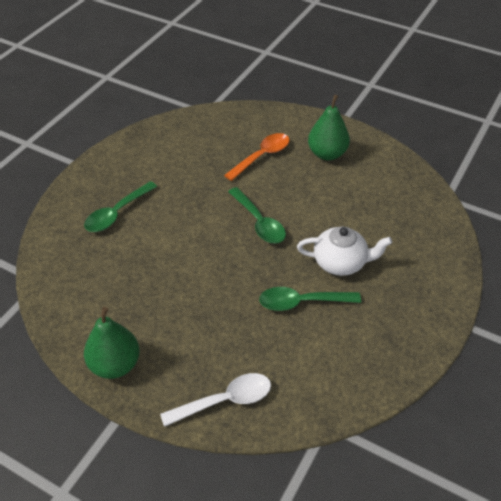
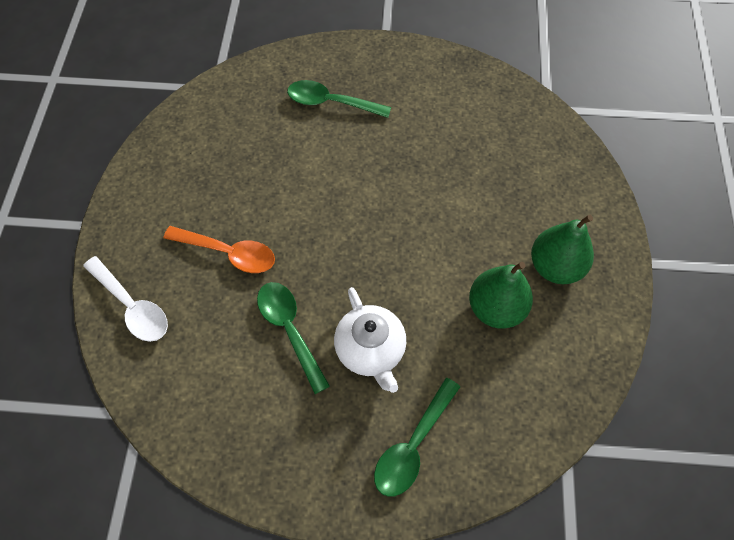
camera: 65 degrees right, 15 degrees up
green pear [84,307,140,379] -> green pear moved to [469,262,533,329]
orange spoon [224,133,290,181] -> orange spoon moved to [164,226,275,273]
green spoon [228,187,286,243] -> green spoon moved to [374,378,460,497]

